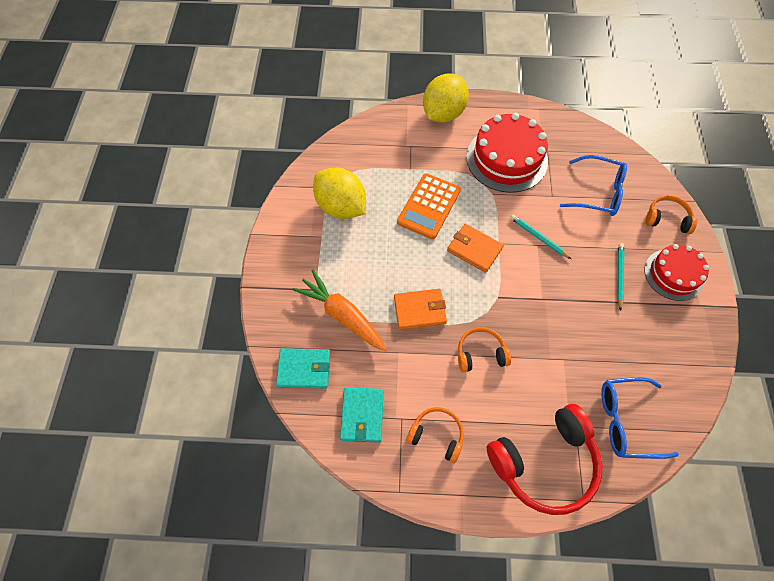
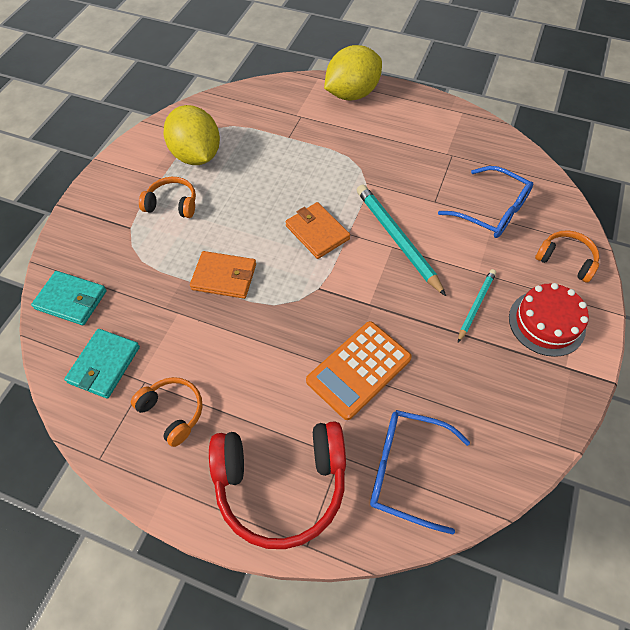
camera: 20 degrees right, 5 degrees down
orange carrot [293,270,387,351] -> none
orange calculator [397,173,461,239] -> orange calculator moved to [306,321,412,420]
orange headphones [458,327,511,372] -> orange headphones moved to [139,177,196,218]
red cake [466,113,548,193] -> none
turquoise pencil [510,215,571,259] -> turquoise pencil [357,184,446,296], size x1.73

